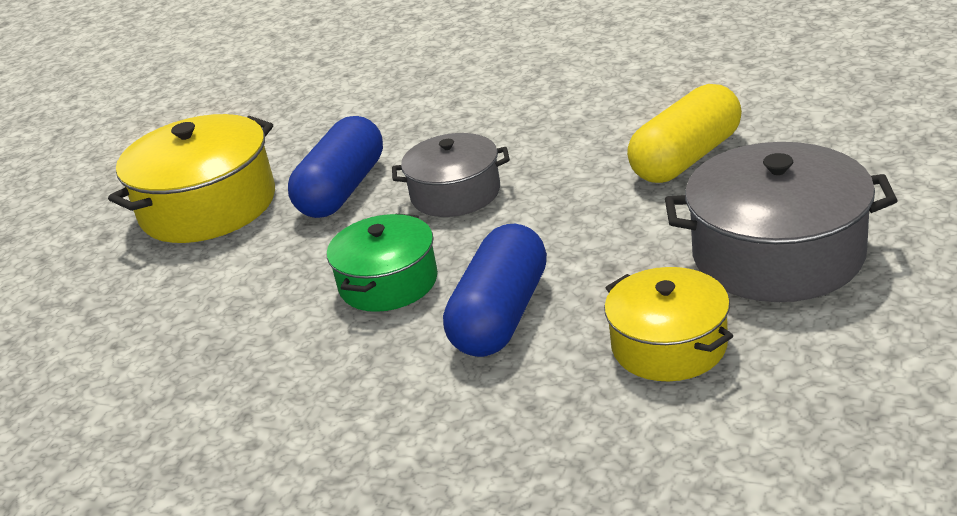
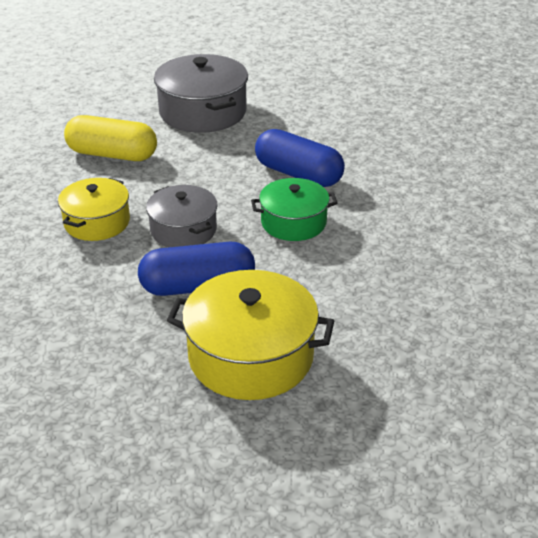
camera: 125 degrees left, 5 degrees up
blue capsule [443,224,547,357] -> blue capsule turned 45 degrees clockwise [255,129,345,187]
yellow pot [604,267,733,381] -> yellow pot moved to [58,178,130,241]

